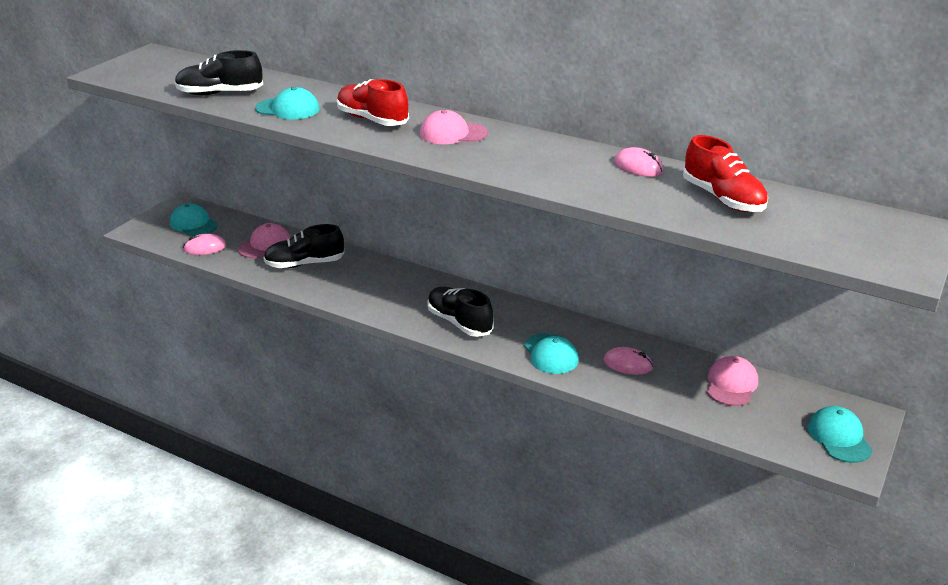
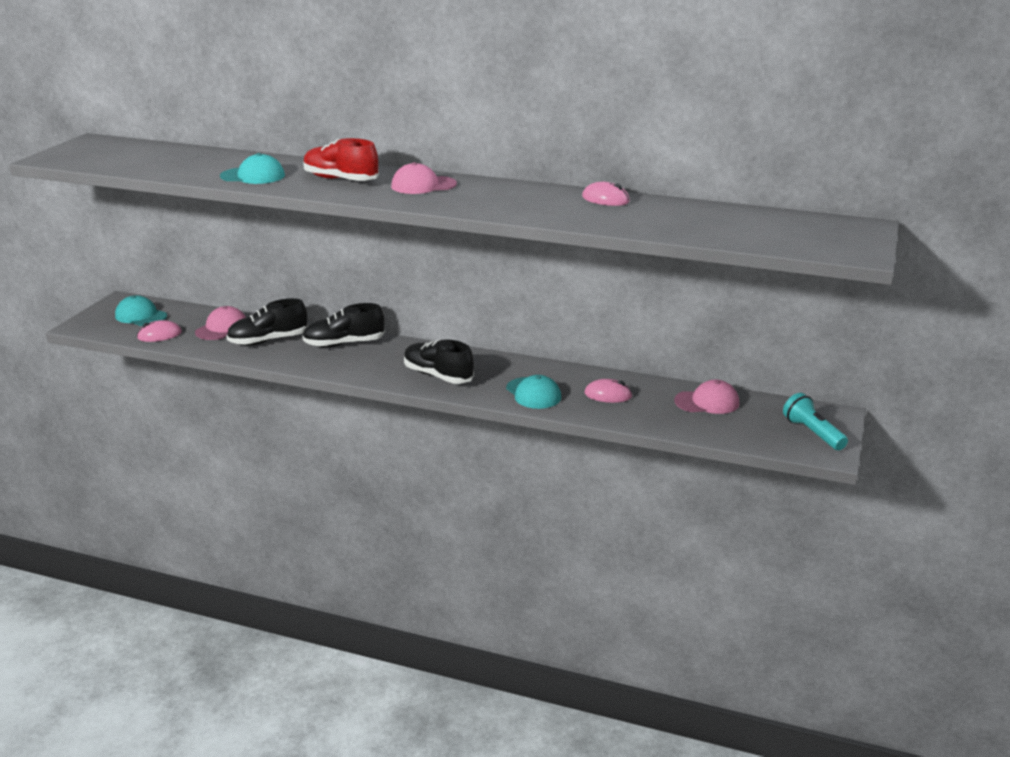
camera: 10 degrees left, 5 degrees down
black shoe [175,50,263,95] -> black shoe moved to [302,303,385,347]
red shoe [683,135,768,212] -> none
pink cap [707,356,758,406] -> pink cap turned 75 degrees clockwise [674,380,739,414]
turquoise cap [808,406,873,463] -> turquoise flashlight [783,393,848,450]

